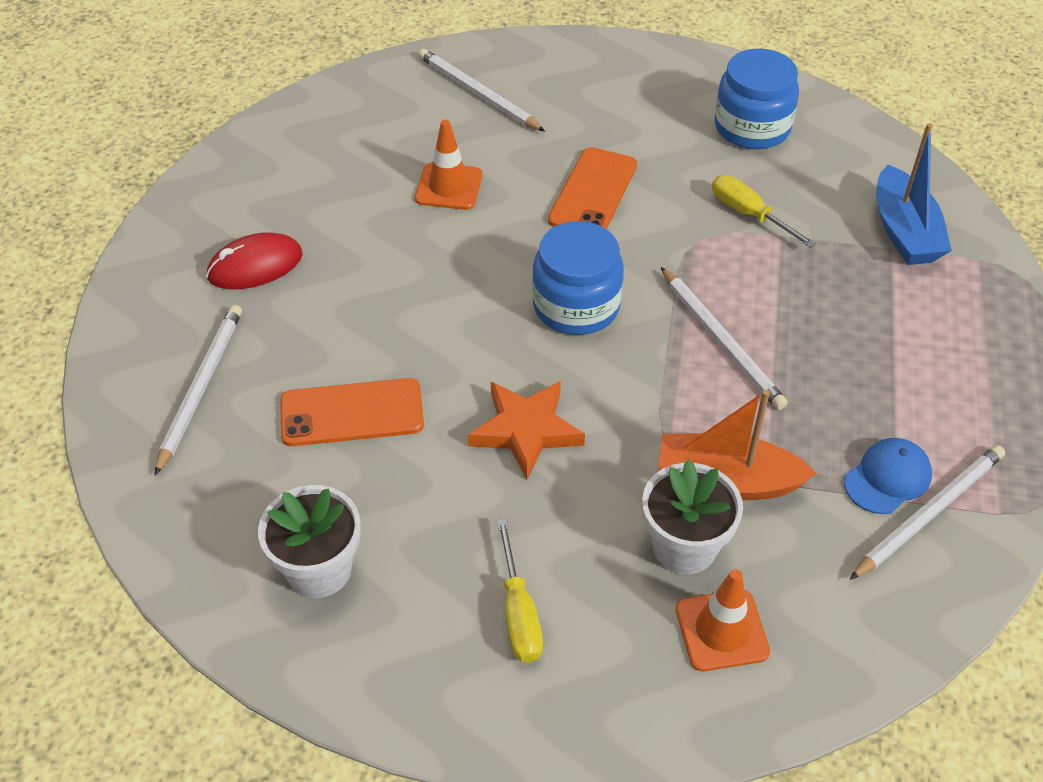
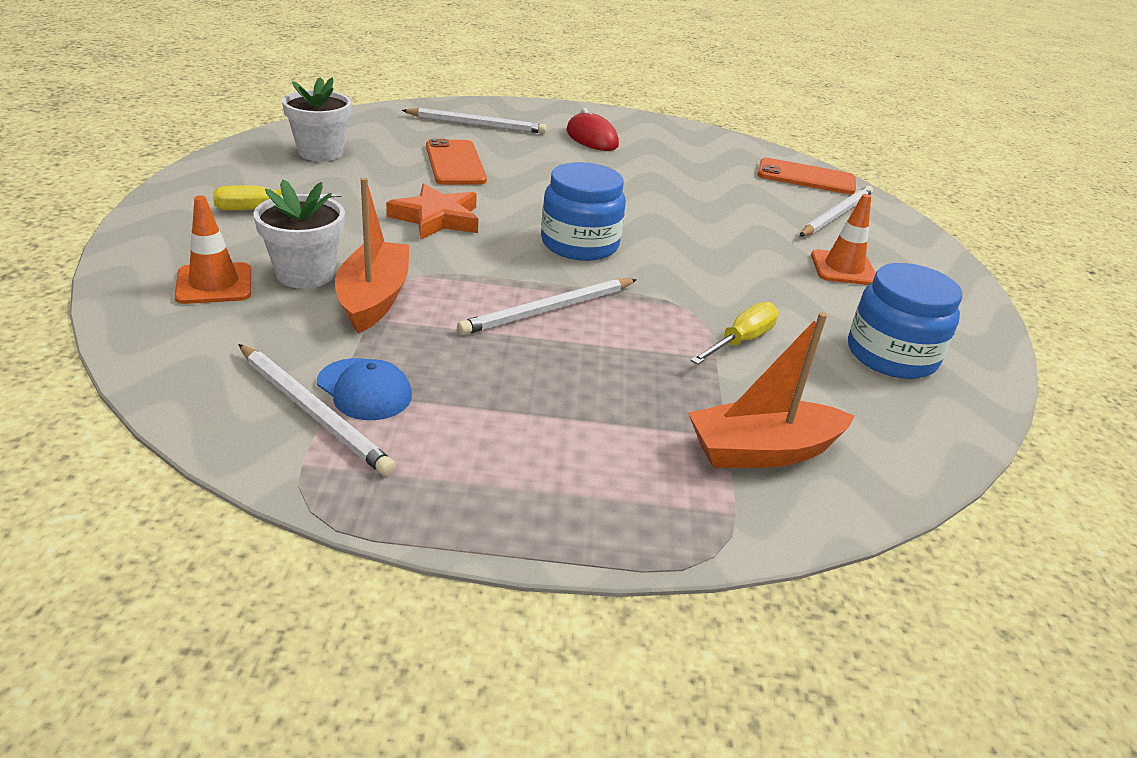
camera: 80 degrees right, 15 degrees down
orange traffic cone [415,120,483,210] -> orange traffic cone moved to [811,194,876,285]
orange phone [548,147,637,229] -> orange phone moved to [757,158,856,194]
blue boat [876,123,952,265] -> orange boat [688,312,855,468]

